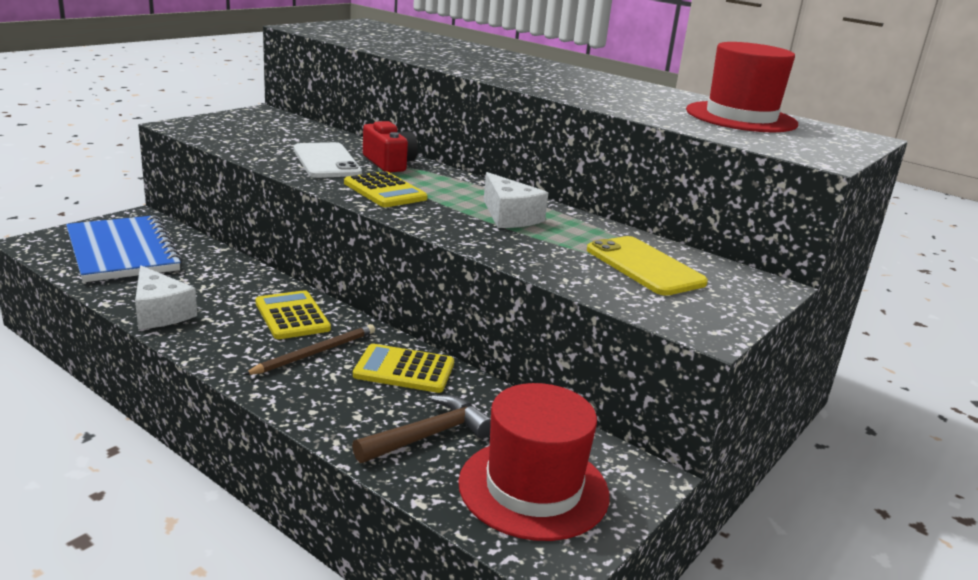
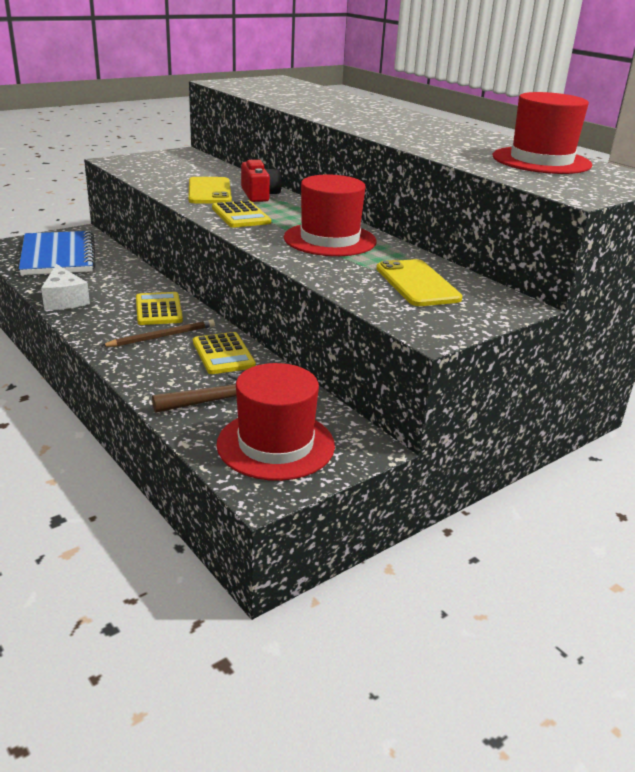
camera: 15 degrees right, 5 degrees up
white phone [293,142,362,178] -> yellow phone [189,177,232,203]
yellow calculator [353,344,454,393] -> yellow calculator turned 135 degrees counterclockwise [193,332,256,374]
white cheese [484,172,548,228] -> red hat [284,174,377,256]

